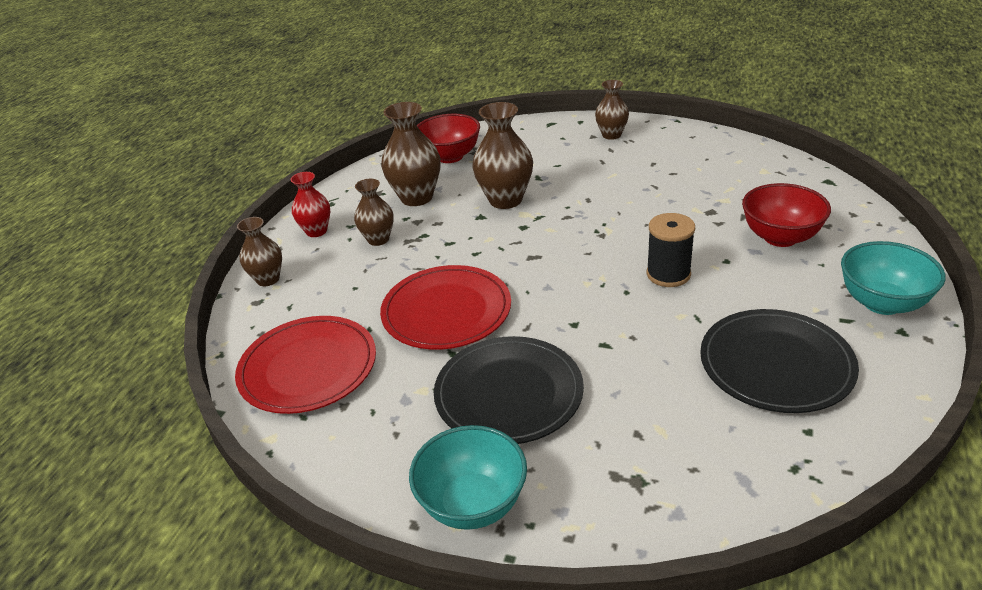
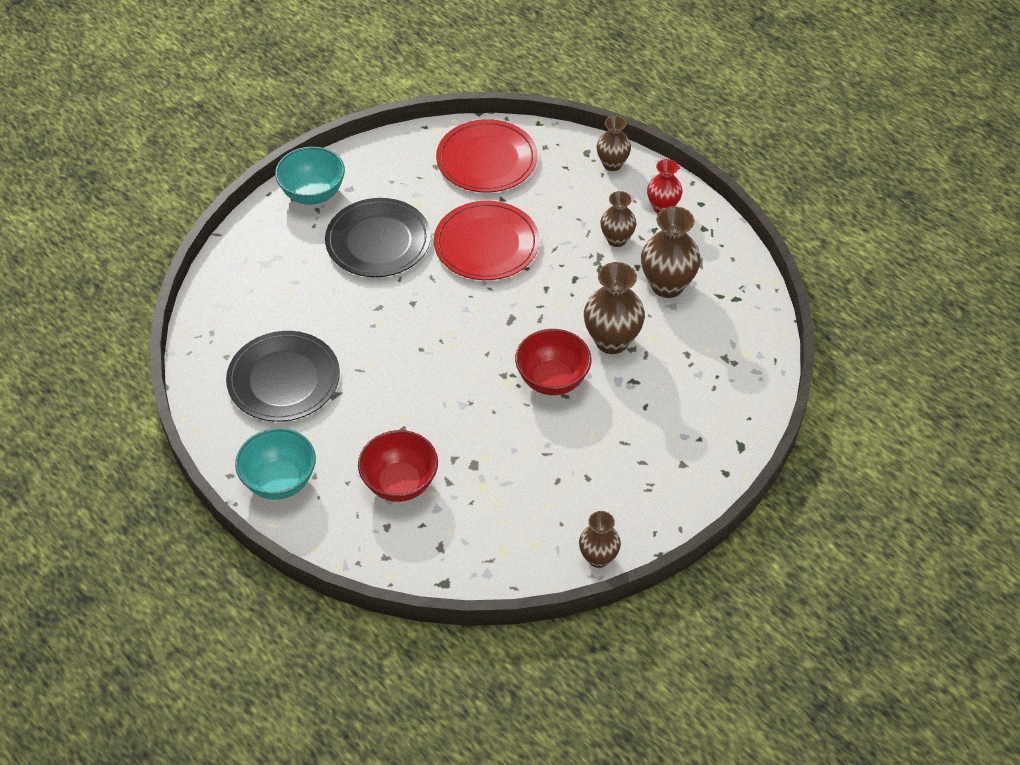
camera: 115 degrees right, 15 degrees up
red bowl [417,114,480,163] -> red bowl moved to [515,329,591,395]
brown vase [595,80,629,140] -> brown vase moved to [579,511,621,568]
black spool [647,213,695,287] -> none

